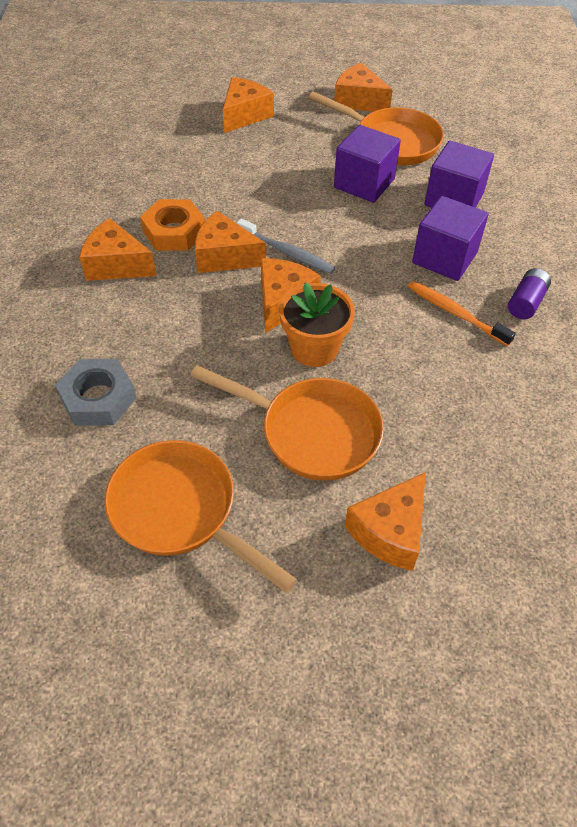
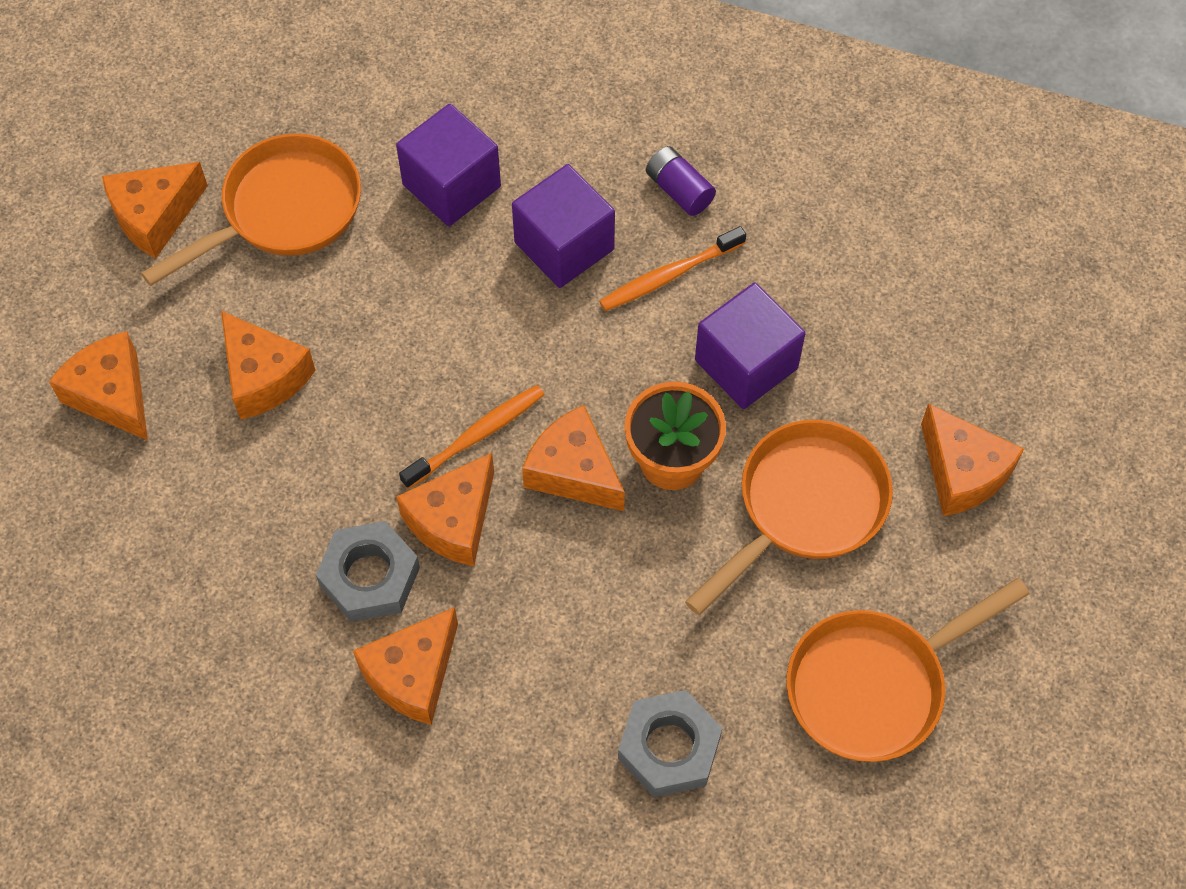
camera: 70 degrees left, 10 degrees up
orange nut [140,199,205,251] -> grey nut [316,521,420,622]
grey toothbrush [237,219,335,274] -> orange toothbrush [399,385,545,489]
purple cube [334,125,401,203] -> purple cube moved to [695,283,806,409]
none -> orange cheese [221,311,316,420]

